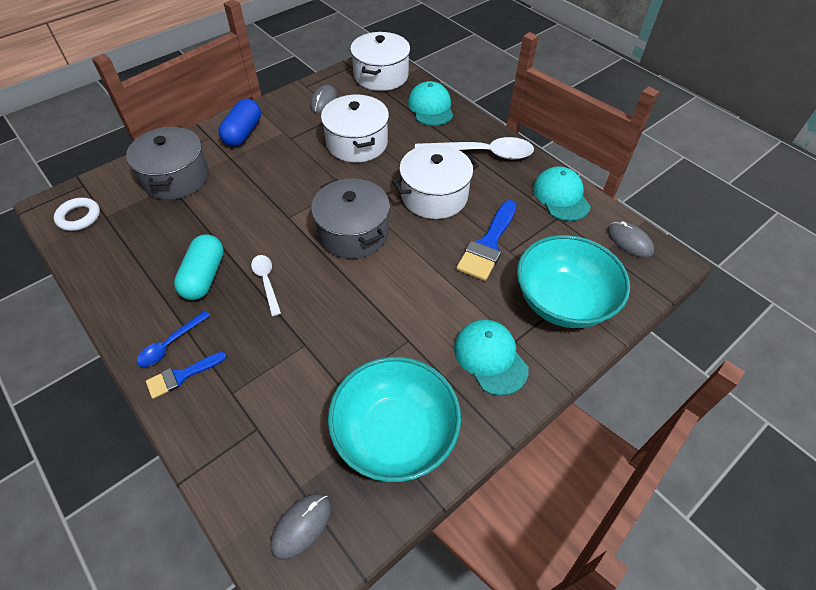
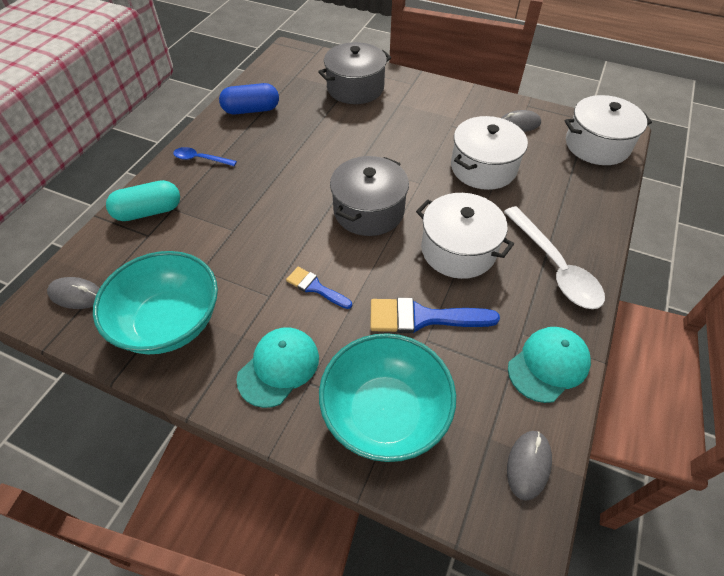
camera: 65 degrees right, 0 degrees up
white ring [54,198,100,231] -> none
blue brush [146,352,227,399] -> blue brush moved to [286,267,352,309]
turquoise capsule [174,234,224,300] -> turquoise capsule moved to [106,180,180,221]
blue capsule [218,99,261,147] -> blue capsule moved to [219,83,279,114]
white spoon [251,255,281,316] -> none
turquoise cap [408,81,453,126] -> none

